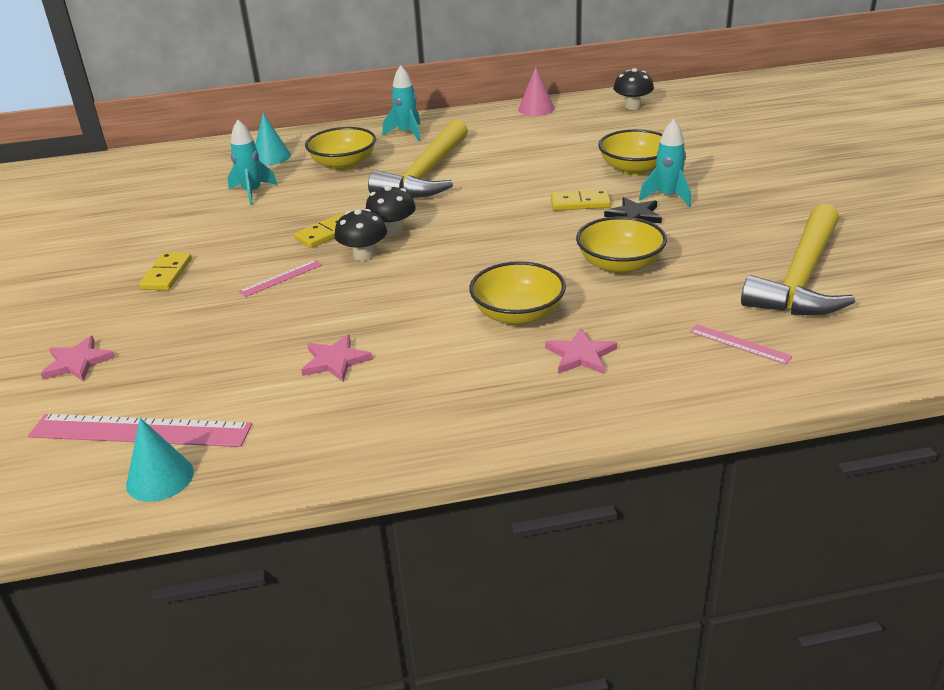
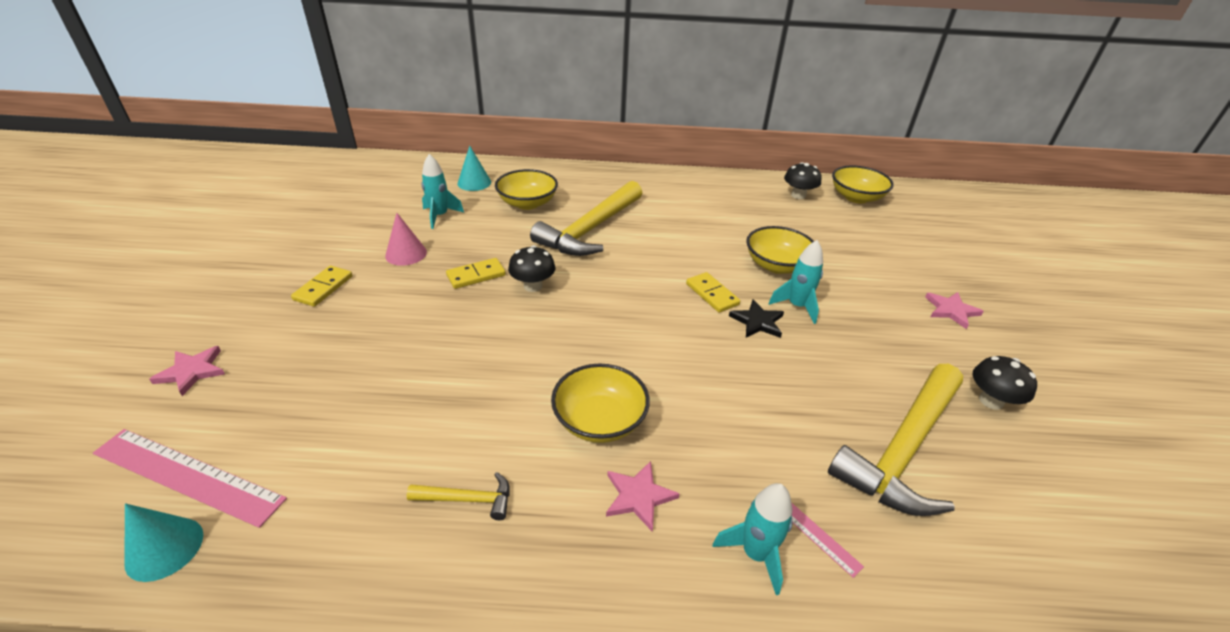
camera: 10 degrees right, 5 degrees up
pink ruler [239,260,322,297] -> none
pink star [301,334,373,382] -> pink star moved to [925,292,984,329]
black mushroom [335,209,387,261] -> black mushroom moved to [973,356,1037,410]
turquoise rocket [383,65,421,141] -> turquoise rocket moved to [713,483,793,595]
pink cone [518,67,555,116] -> pink cone moved to [385,213,427,266]
yellow domino [551,190,611,210] -> yellow domino turned 45 degrees clockwise [686,272,740,313]
yellow bowl [576,216,667,274] -> yellow bowl moved to [832,166,894,203]
none -> yellow hammer [407,472,510,520]

